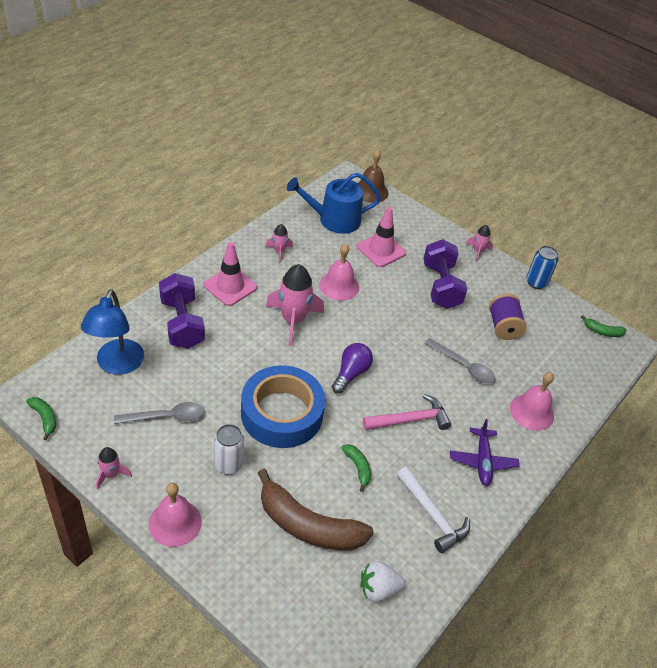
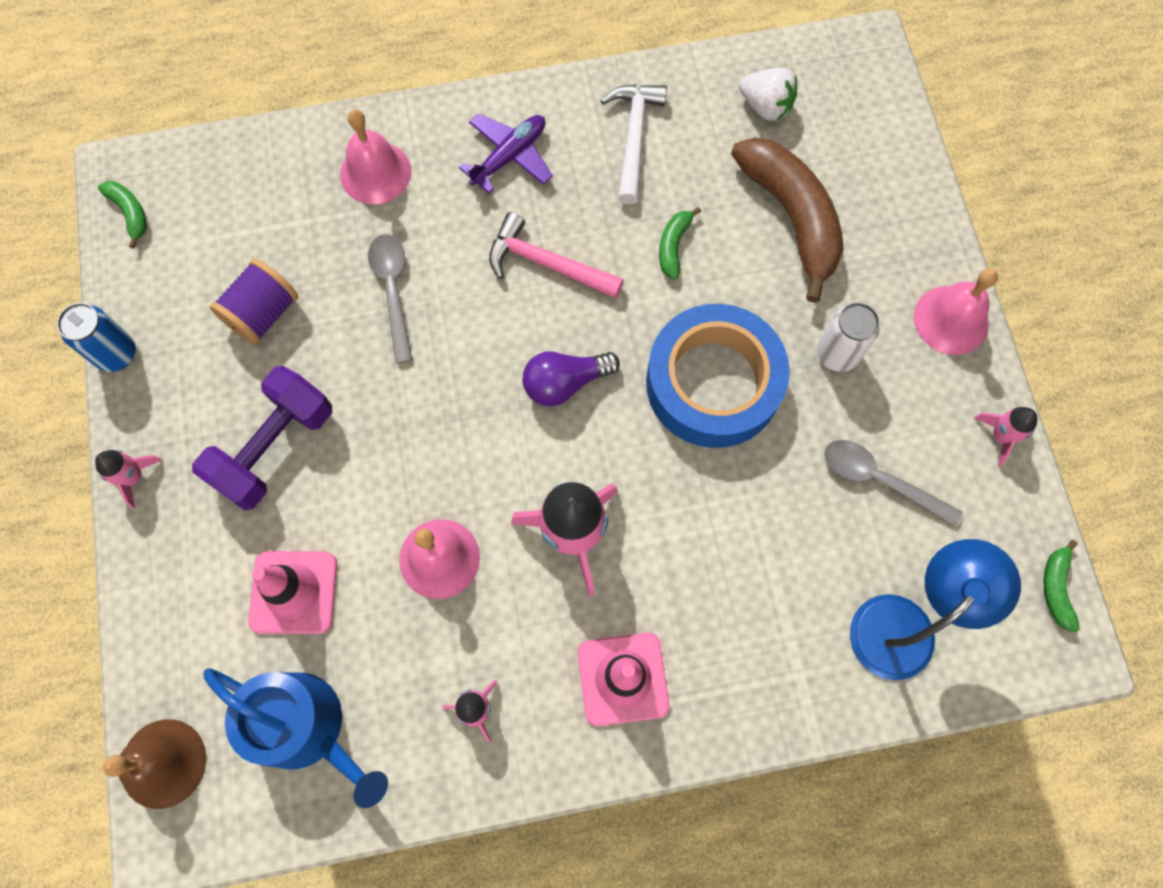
camera: 135 degrees left, 25 degrees up
purple dumbbell [159,273,205,349] -> none

